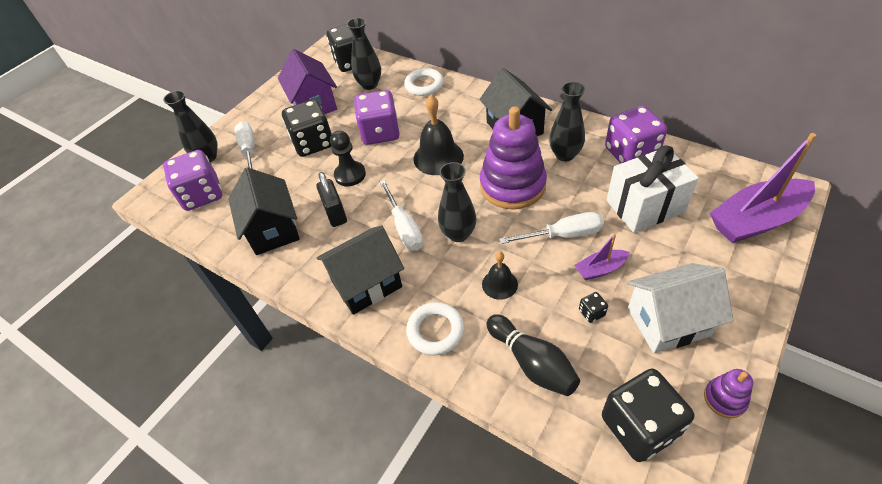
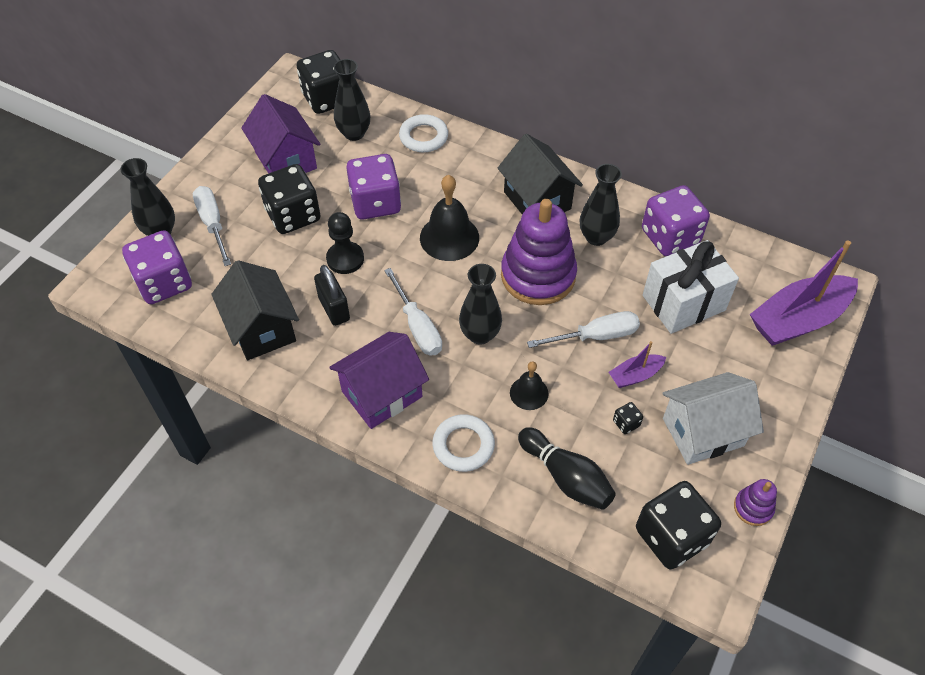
camera: 10 degrees left, 5 degrees up
black house [316,226,404,315] -> purple house [329,332,429,429]

